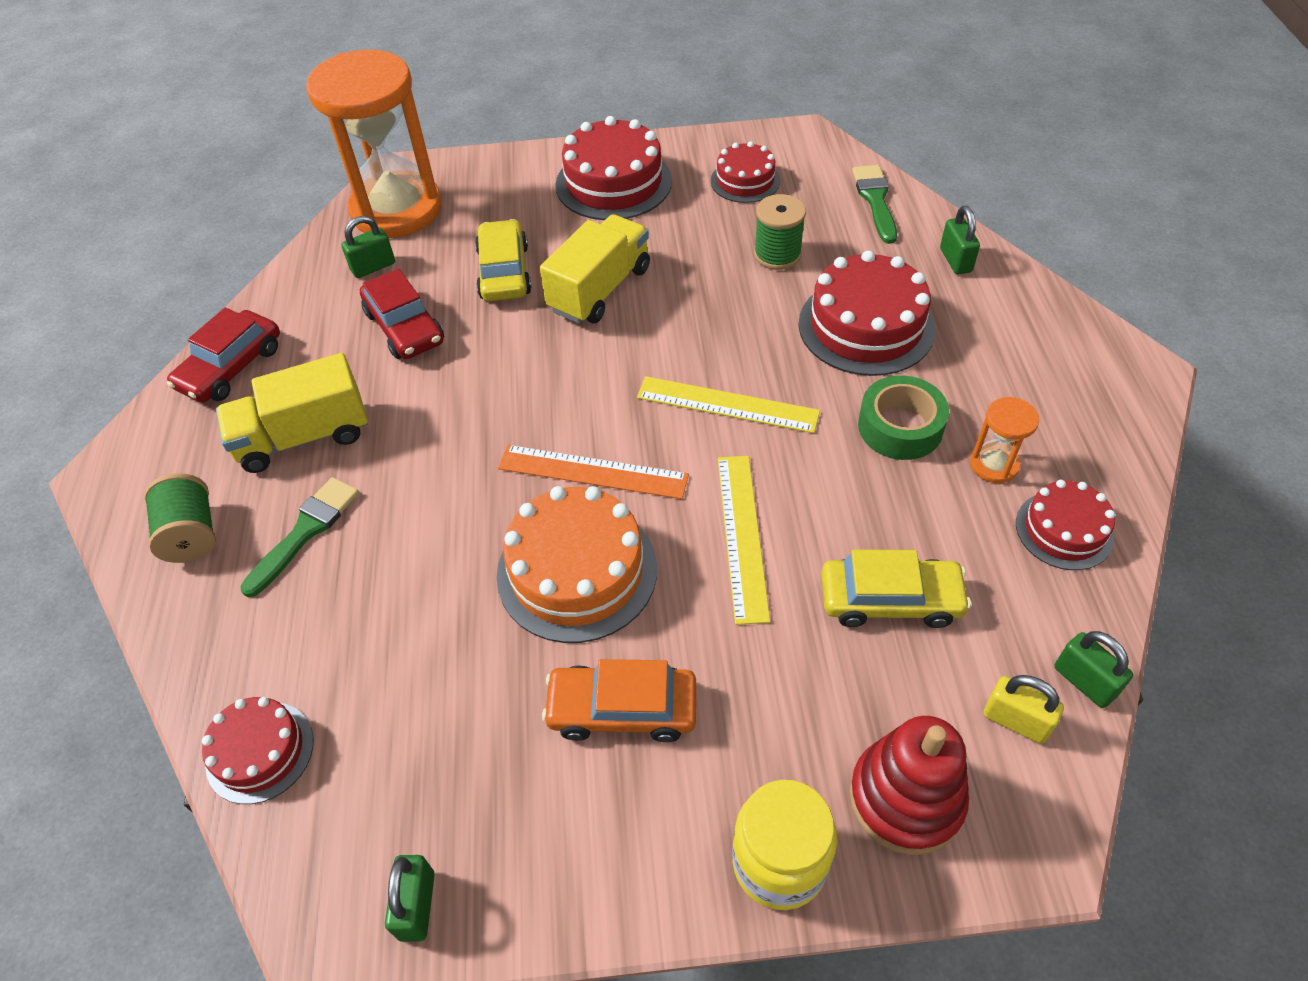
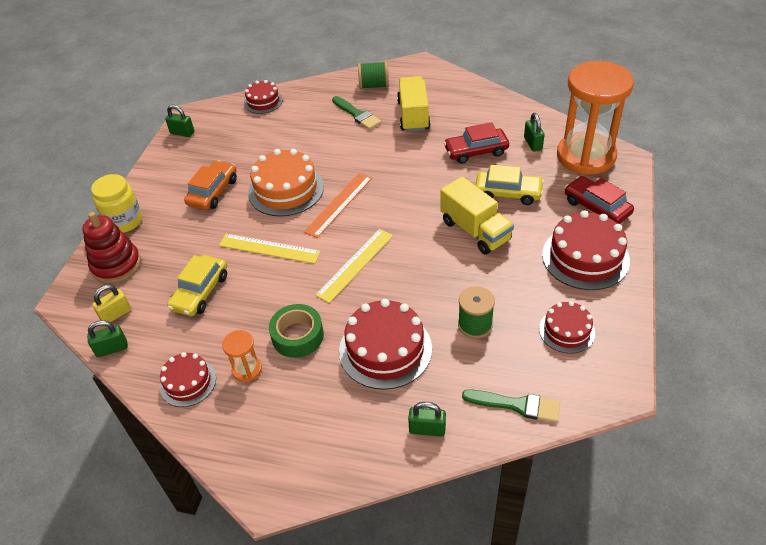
camera: 110 degrees right, 5 degrees down
red car [167,307,280,403] -> red car moved to [565,176,634,224]

